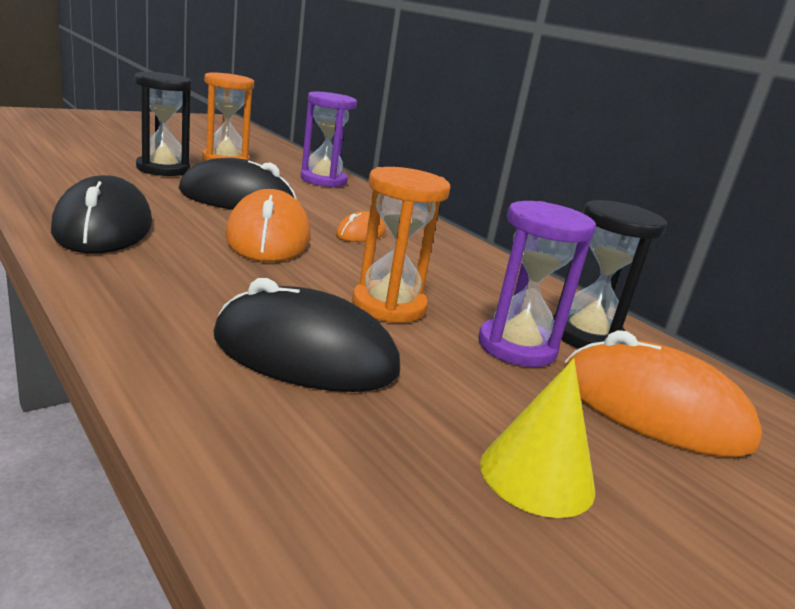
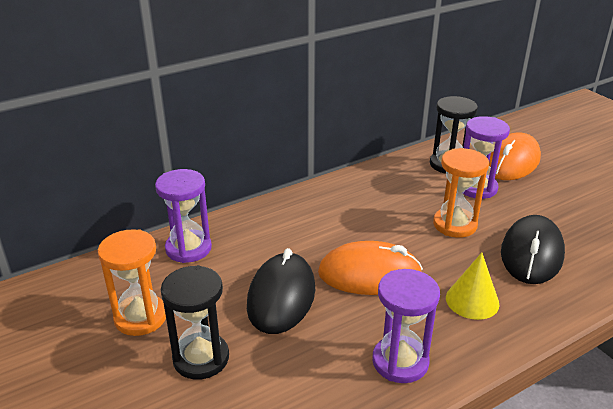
camera: 80 degrees left, 10 degrees up
black mouse [51,175,152,253] -> purple hourglass [372,269,440,383]
orange mouse [336,211,386,242] -> none
yellow cone [480,358,595,518] -> yellow cone moved to [446,253,500,320]

